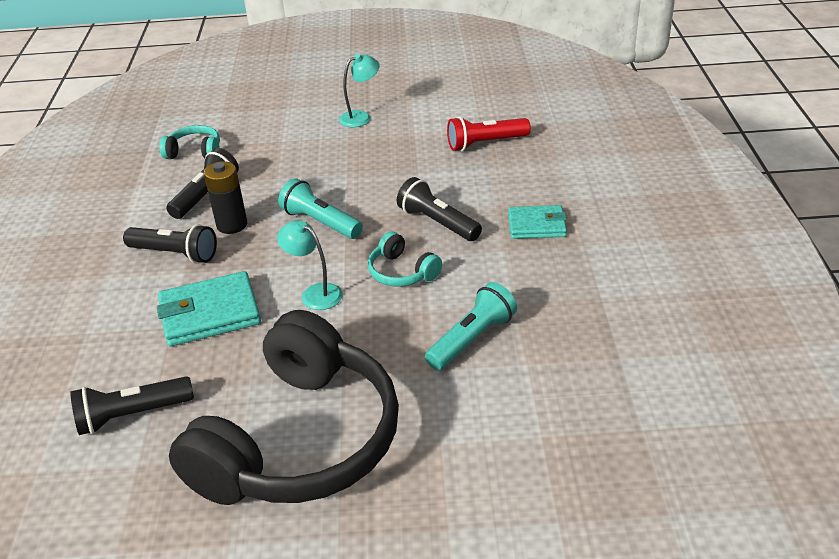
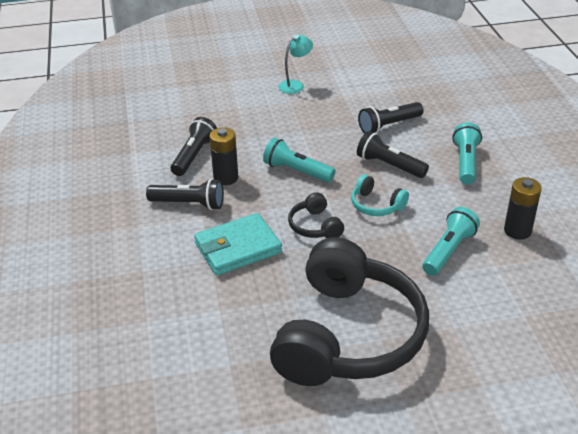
camera: 10 degrees left, 0 degrees up
black flashlight [71,376,194,435] -> black flashlight moved to [358,102,424,133]
turquoise headphones [159,125,220,159] -> none
turquoise lamp [277,220,343,310] -> black headphones [288,192,344,238]
red flashlight [447,117,531,151] -> none
turquoise wallet [508,205,567,239] -> turquoise flashlight [452,122,482,185]
none -> black battery [504,177,542,240]

